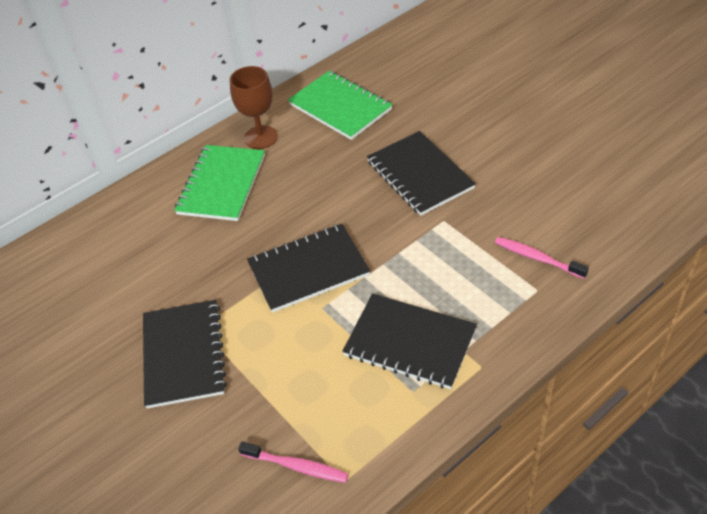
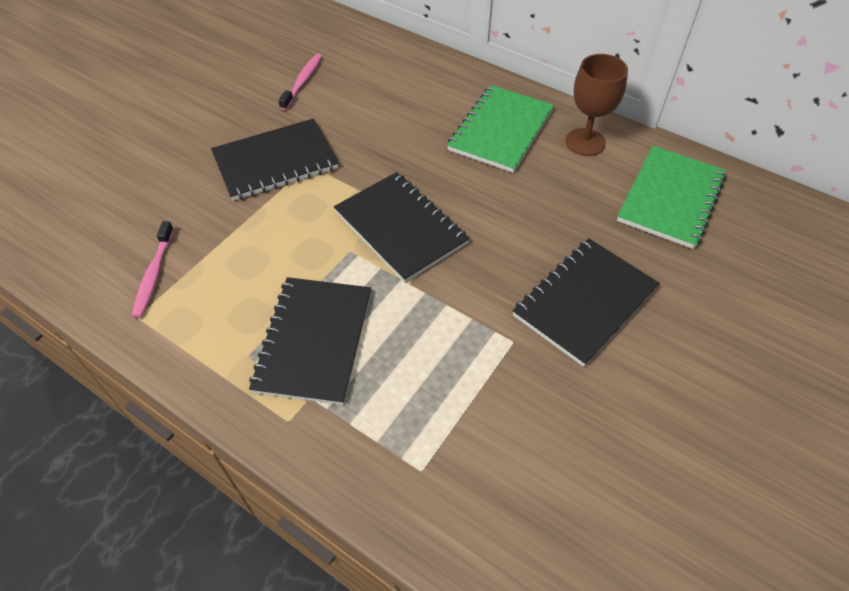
camera: 70 degrees right, 5 degrees up
green notebook [174,145,265,221] -> green notebook turned 60 degrees counterclockwise [447,85,554,173]
pink toothbrush [495,237,589,279] -> pink toothbrush moved to [278,54,322,110]

